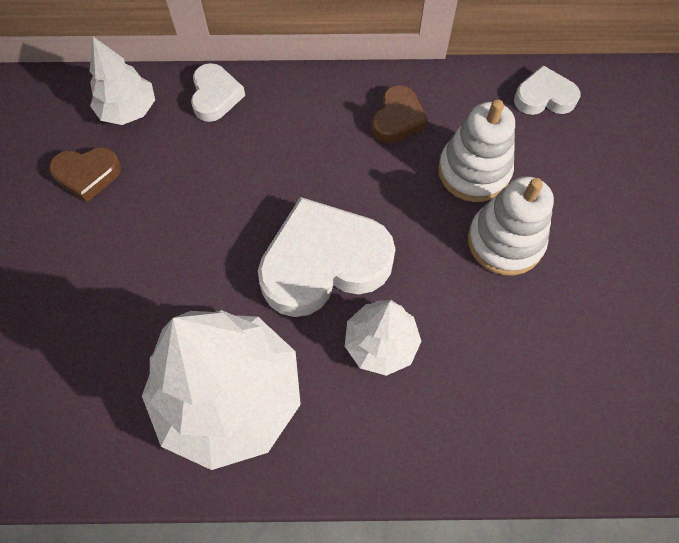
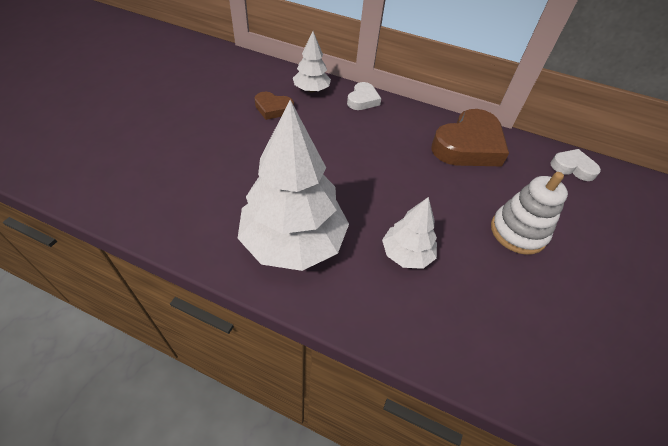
camera: 20 degrees right, 15 degrees down
white heart [258,197,396,317] -> none
brown heart [372,85,428,143] -> brown heart [431,109,509,166], size x1.92
white stacking toy [438,100,515,202] -> none

